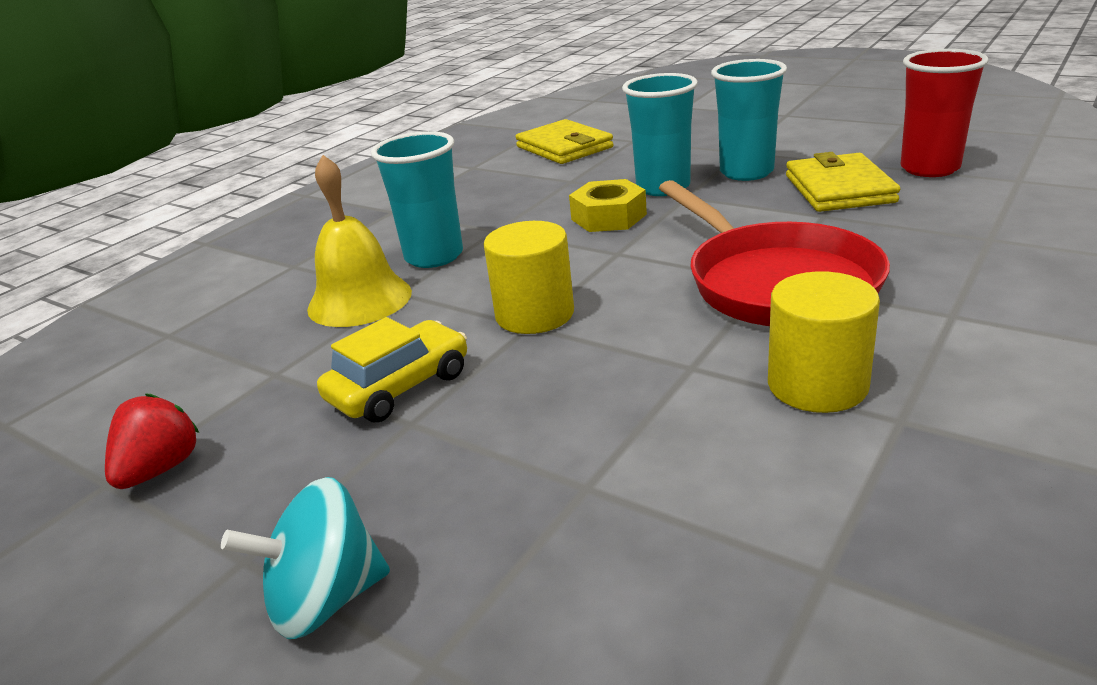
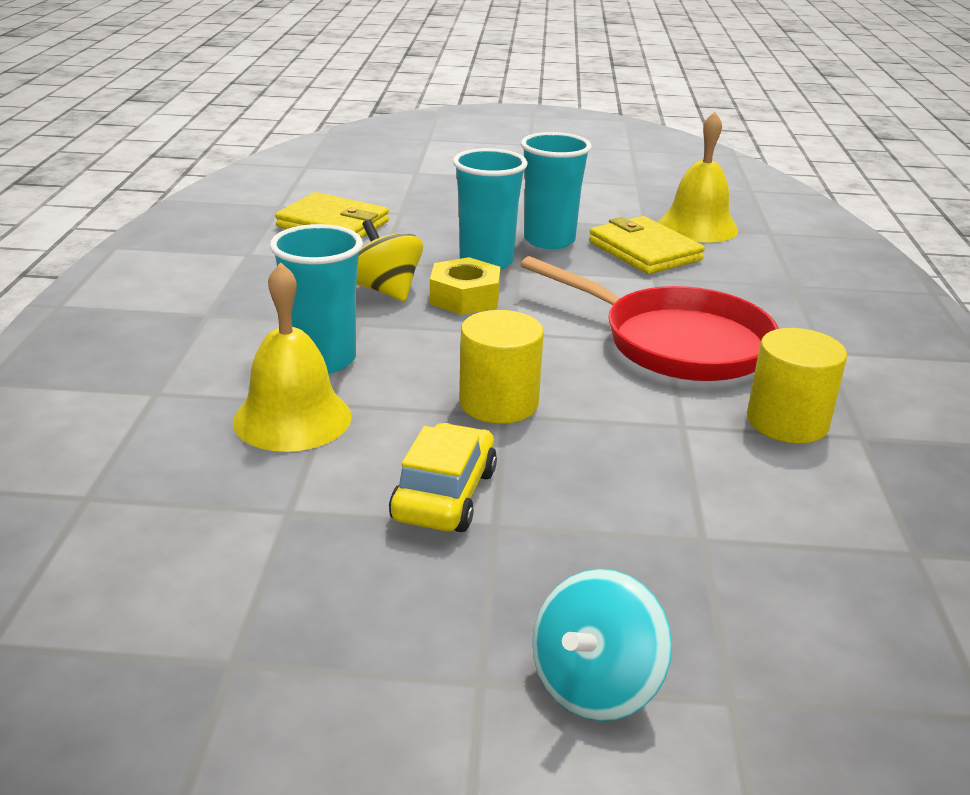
camera: 35 degrees left, 0 degrees up
red strawberry [105,394,199,489] -> none
red cup [900,49,989,177] -> yellow bell [658,112,738,243]
none -> yellow spinning top [356,219,423,301]

